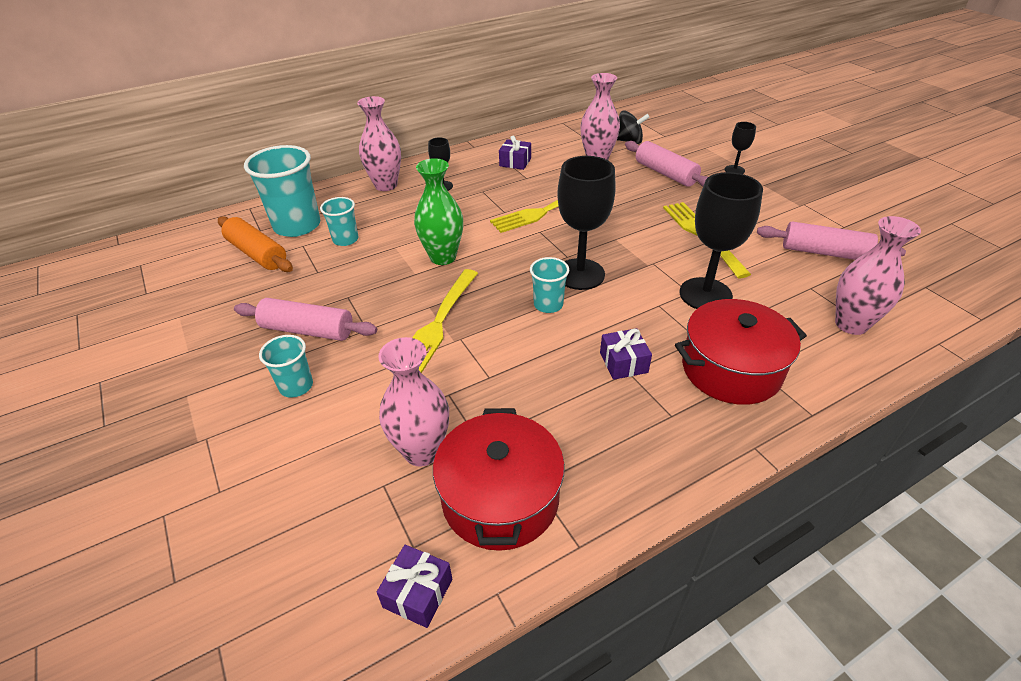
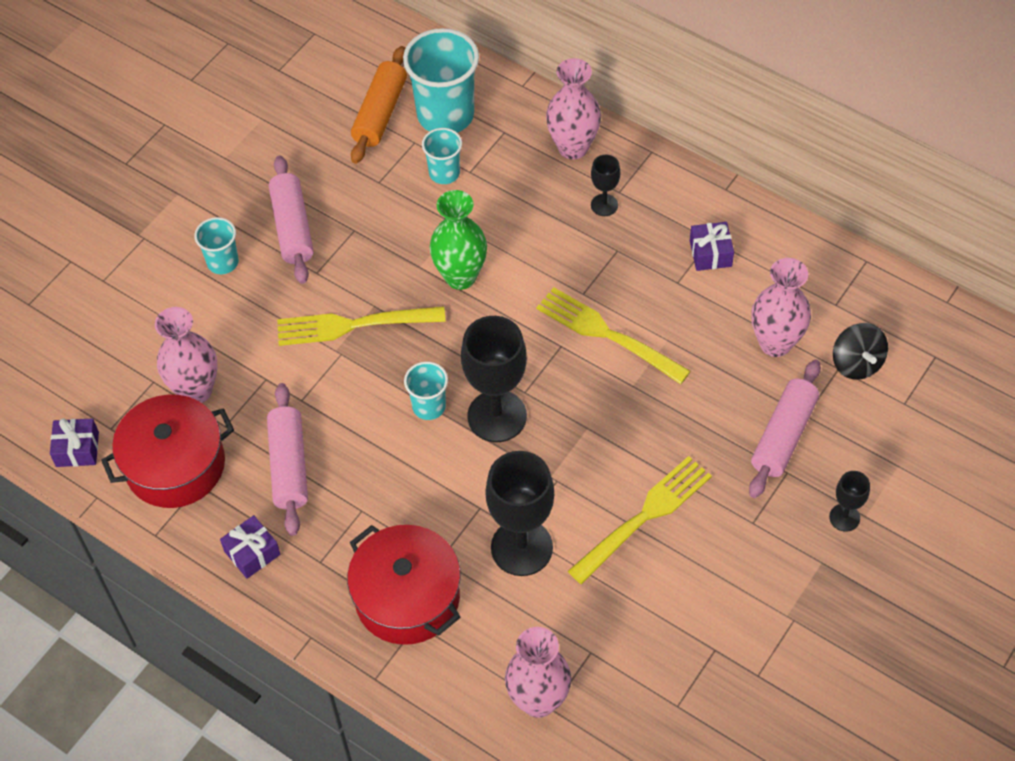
camera: 65 degrees right, 15 degrees up
purple gift [600,328,652,380] -> purple gift moved to [220,515,281,579]
pink rolling pin [757,222,906,260] -> pink rolling pin moved to [267,383,308,536]

